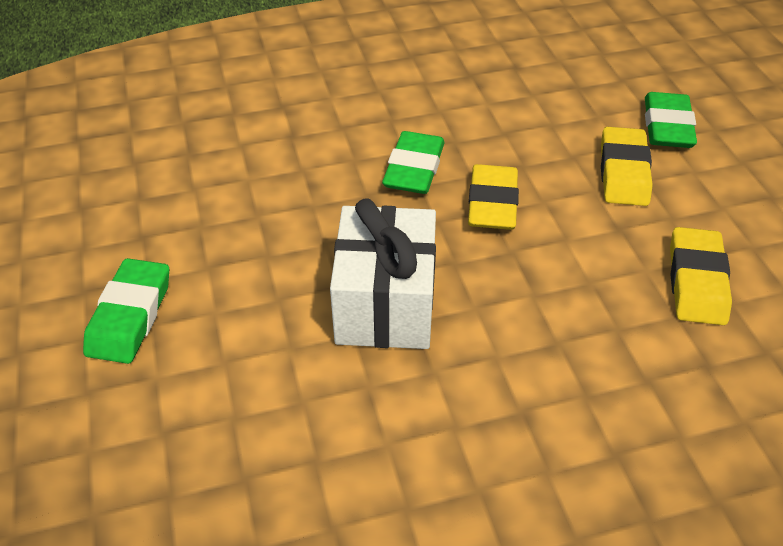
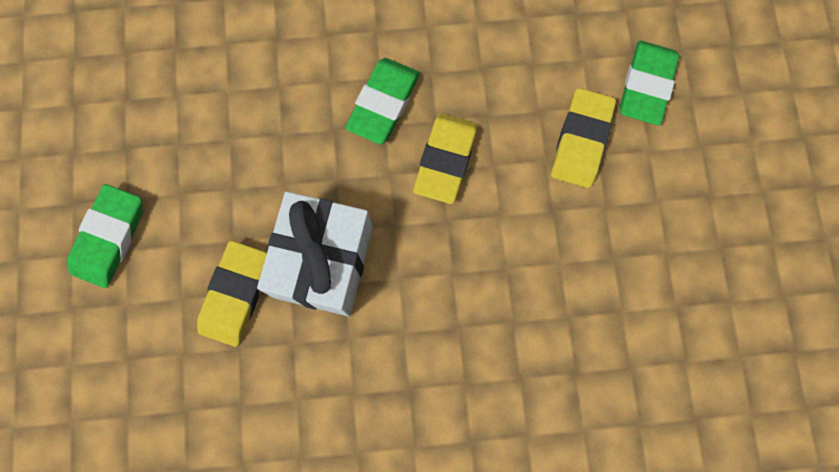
camera: 10 degrees right, 30 degrees up
yellow eraser [670,227,732,325] -> yellow eraser moved to [197,241,267,347]

